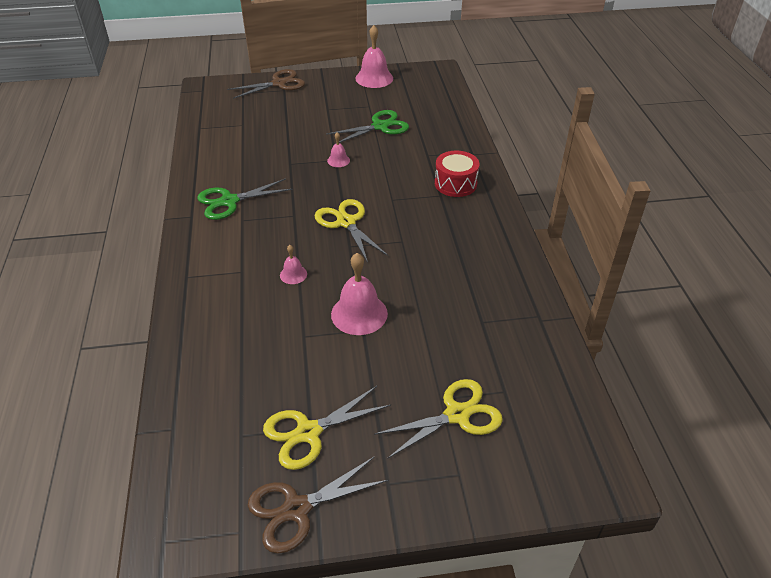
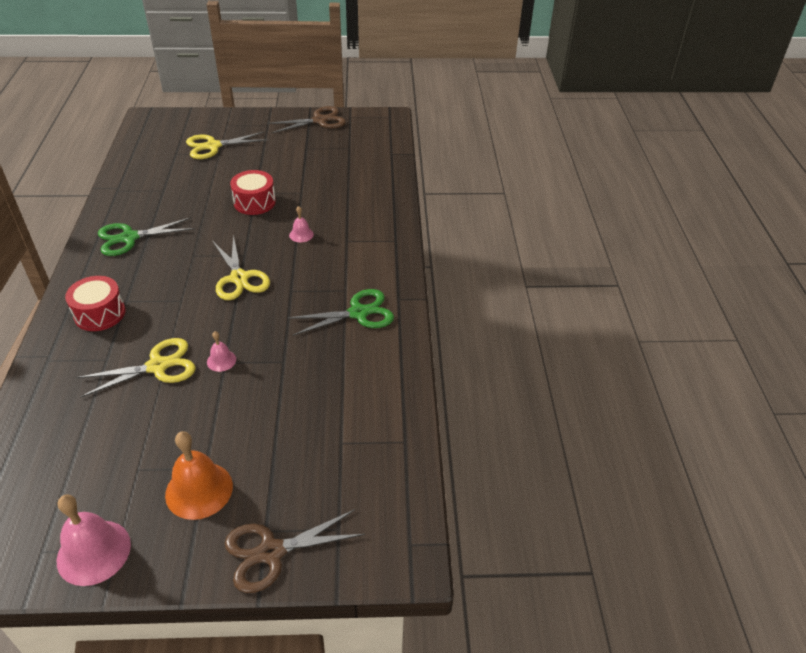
camera: 175 degrees left, 0 degrees up
yellow scissors [263,386,391,470] -> yellow scissors moved to [76,338,196,398]
green scissors [326,110,409,144] -> green scissors moved to [98,217,195,256]
pink bell [331,253,388,335] -> red drum [230,170,276,215]
none -> orange bell [165,431,233,520]

